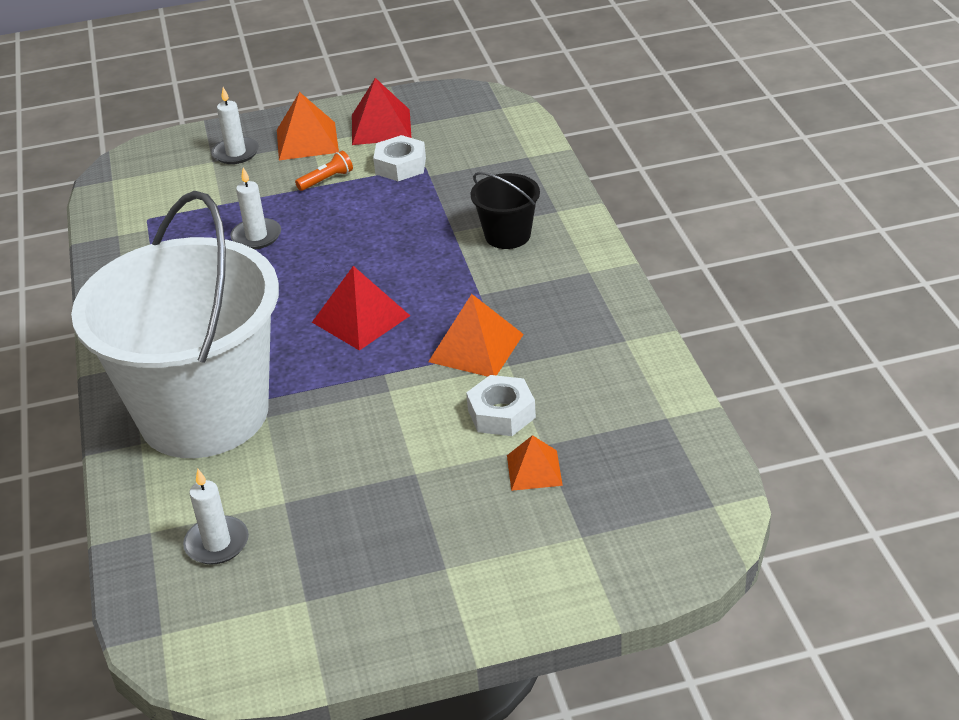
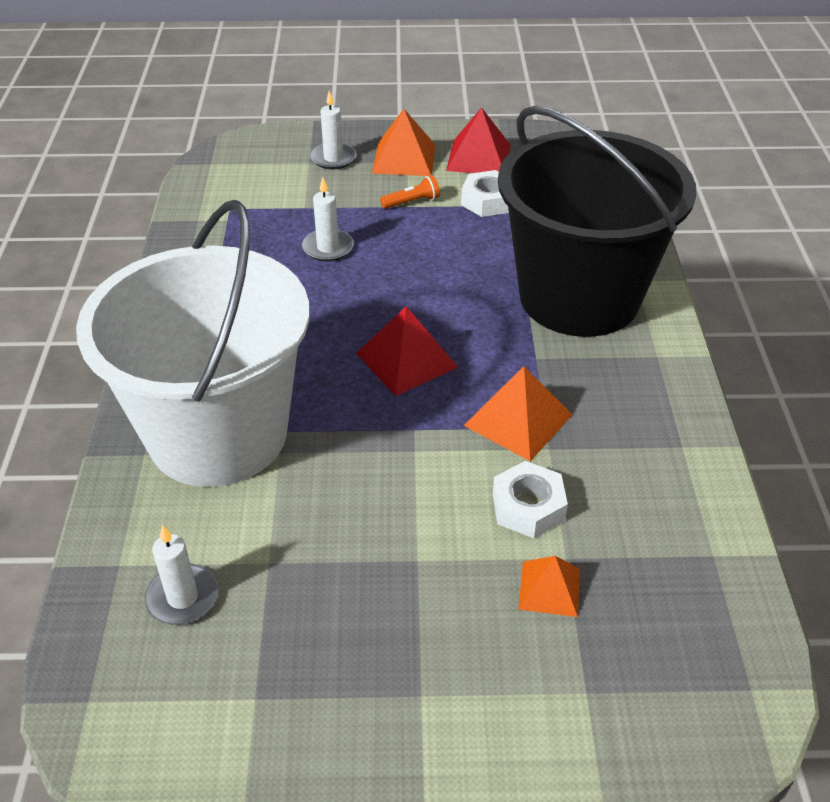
camera: 10 degrees right, 5 degrees up
black bucket [470,172,540,249] -> black bucket [498,106,696,337], size x2.49

